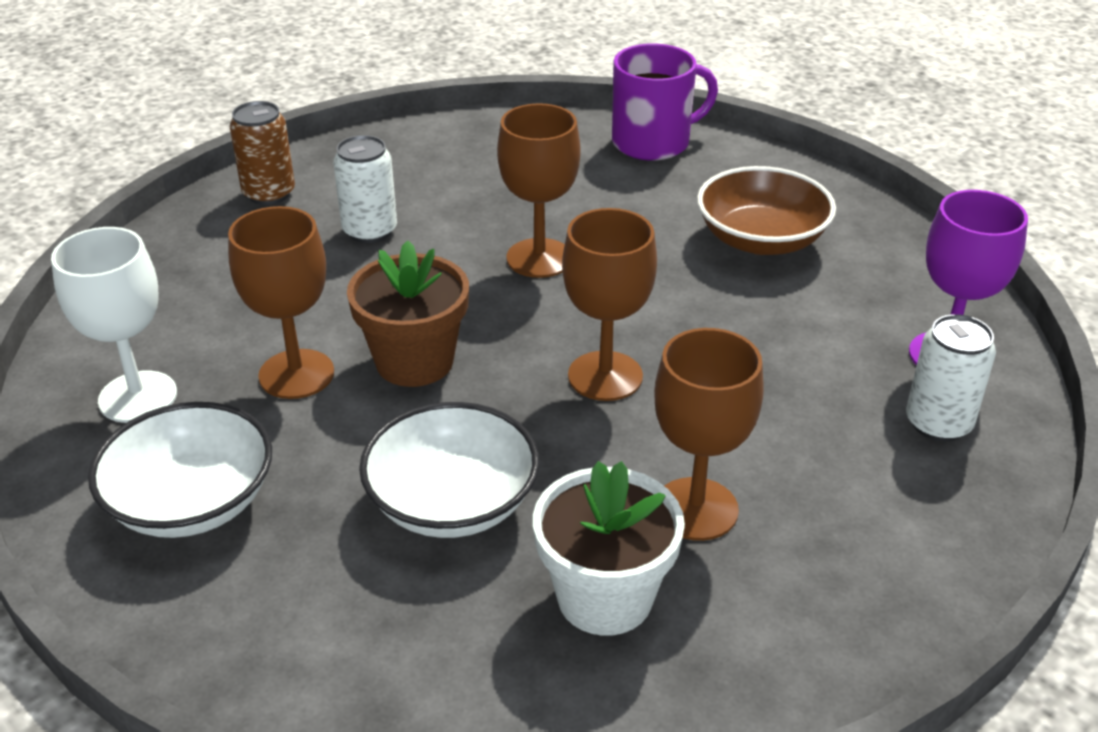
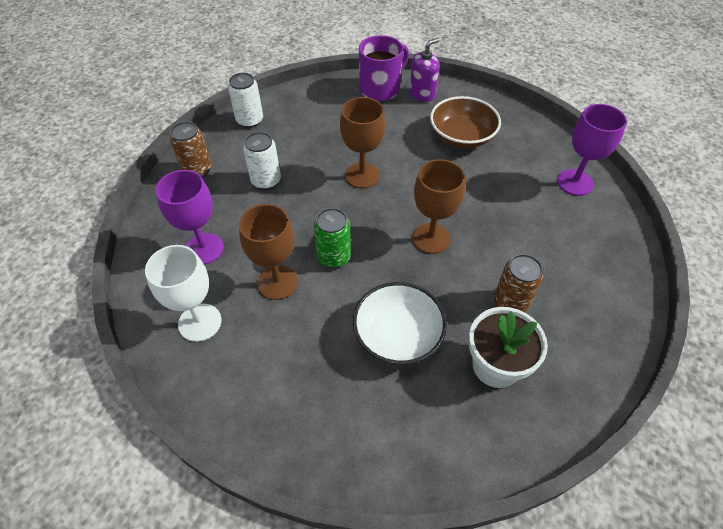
camera: 20 degrees left, 15 degrees up
white bowl [88,402,272,538] -> none
brown flower pot [347,240,469,387] -> green can [314,208,351,268]
brown goblet [654,328,764,541] -> brown can [494,254,543,312]
white can [906,314,996,442] -> white can moved to [228,73,263,128]
none -> purple goblet [156,170,224,265]
none -> purple soap dispenser [410,38,440,102]

